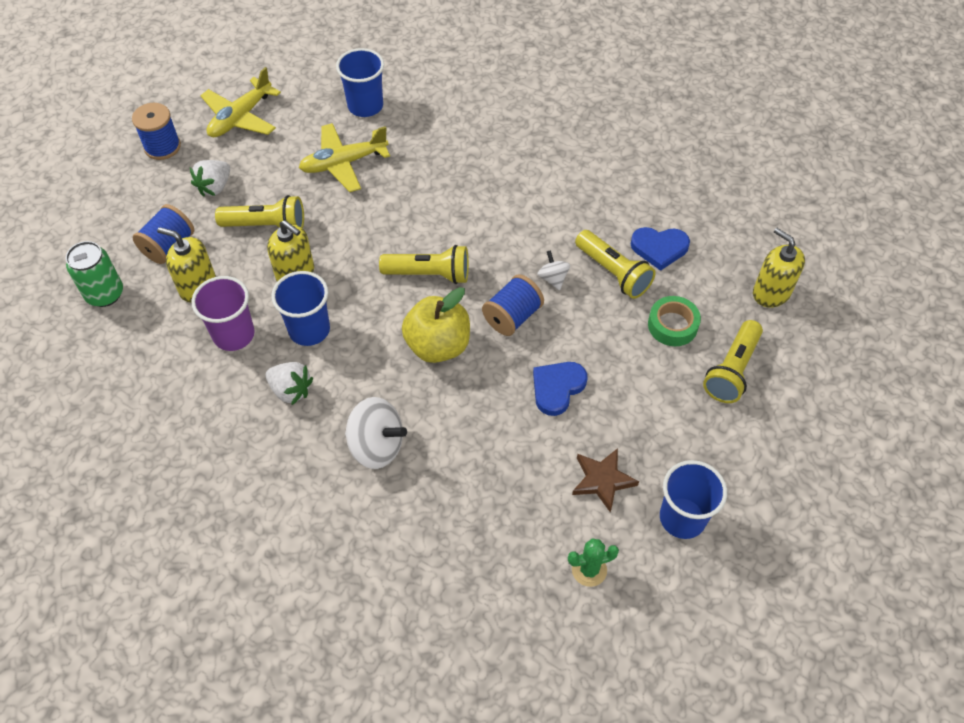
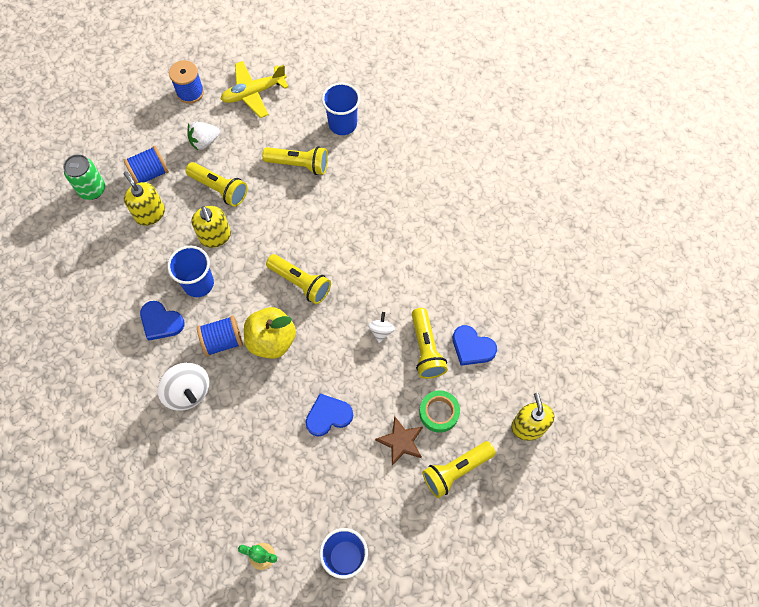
camera: 30 degrees right, 10 degrees up
purple cup [192,276,255,351] -> none
white strawberry [265,362,313,405] -> blue heart [140,301,185,341]
yellow plane [299,123,390,192] -> yellow flashlight [262,146,328,175]
blue spool [482,274,544,336] -> blue spool moved to [197,315,243,357]
brown star [572,448,639,513] -> brown star moved to [375,416,423,465]

